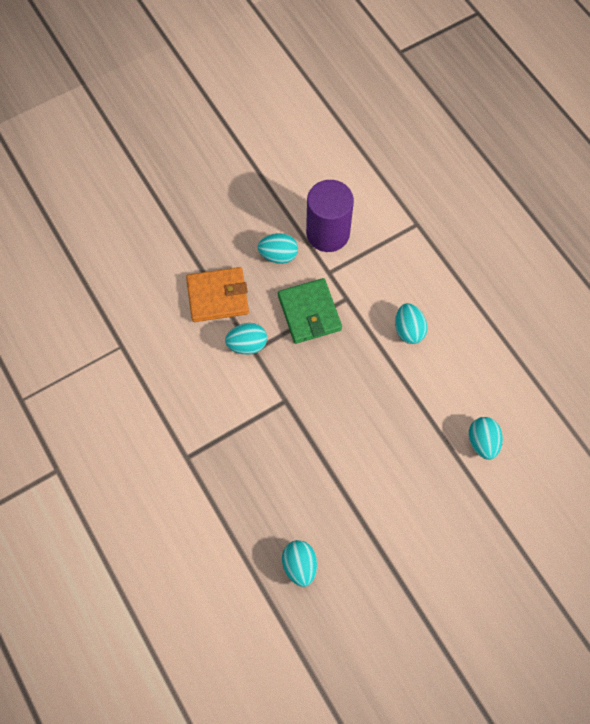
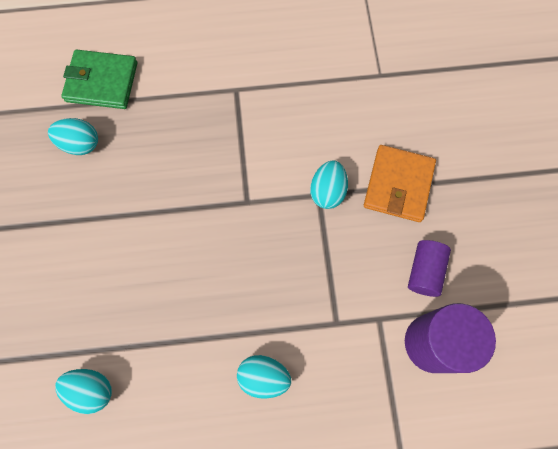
camera: 115 degrees right, 5 degrees up
turquoise egg [258,233,298,264] -> purple cylinder [408,240,451,297]
green wallet [278,278,342,344] -> green wallet moved to [61,50,137,109]

